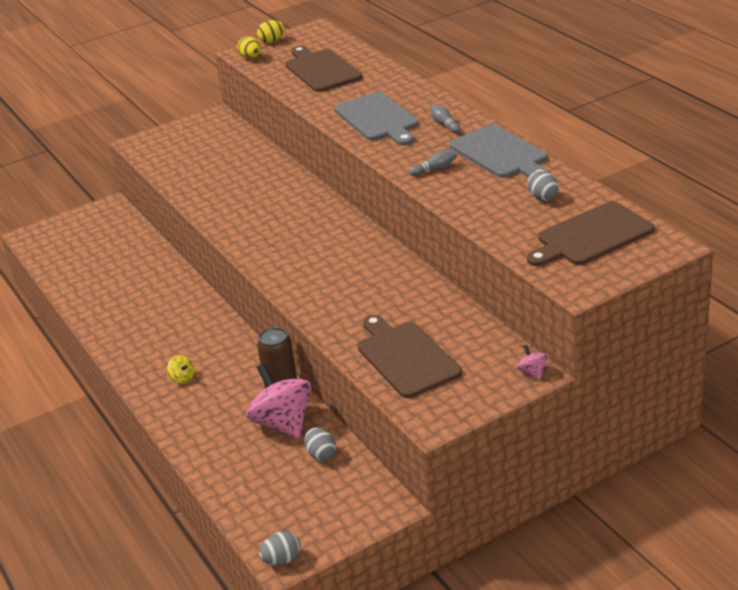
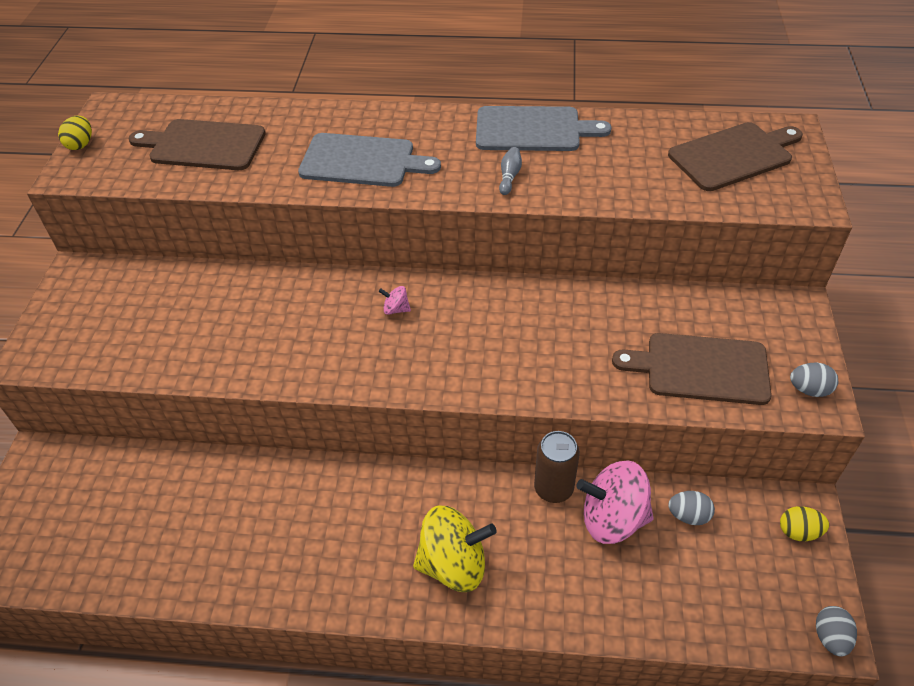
camera: 55 degrees left, 15 degrees up
yellow spinning top [167,355,194,384] -> yellow spinning top [413,506,497,592], size x2.36
yellow egg [237,36,261,59] -> yellow egg moved to [780,506,829,541]
grey bowling pin [430,104,460,133] -> none
pink spinning top [517,345,547,380] -> pink spinning top moved to [379,286,411,315]
grey egg [527,171,559,201] -> grey egg moved to [790,362,838,397]
brown cutting board [527,201,655,266] -> brown cutting board turned 120 degrees counterclockwise [668,122,803,191]

